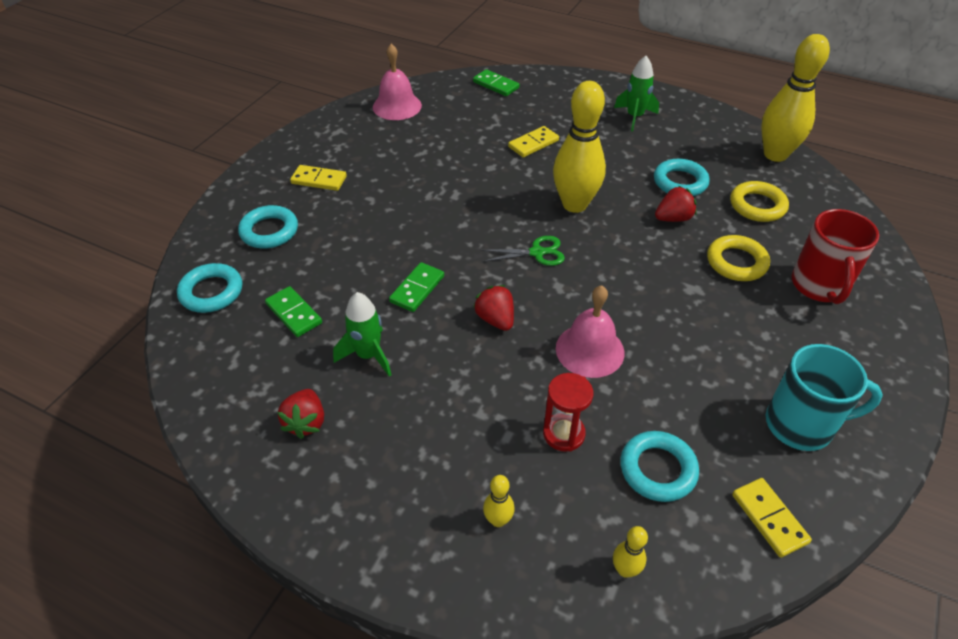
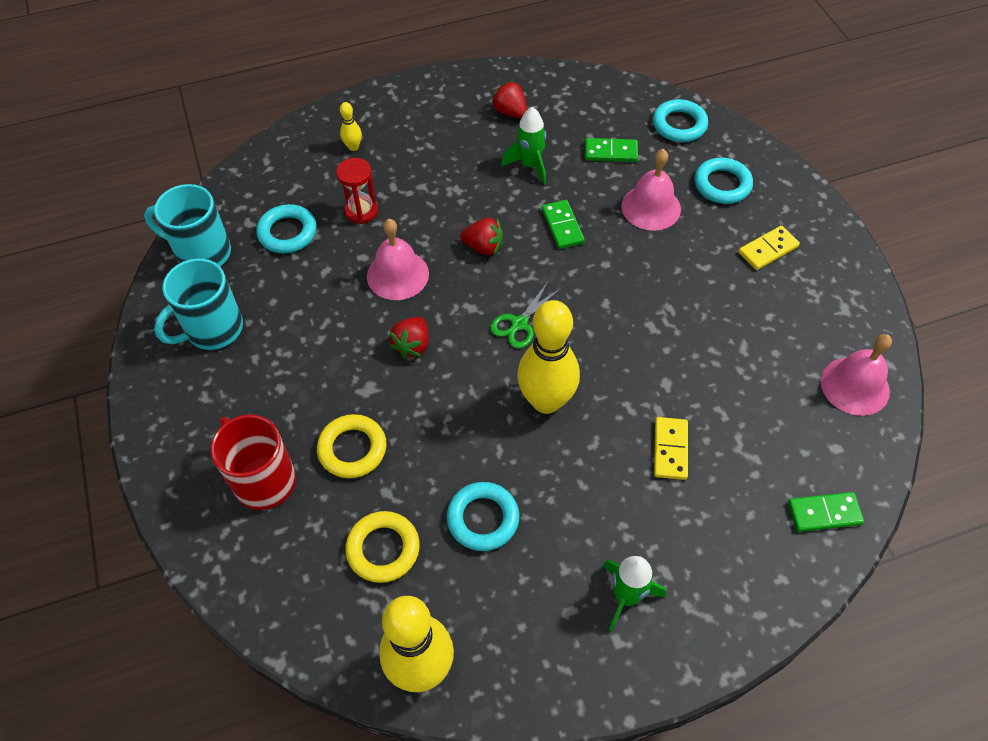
camera: 135 degrees right, 10 degrees up
yellow bowling pin [613,526,648,578] -> none
red strawberry [655,186,697,222] -> red strawberry moved to [390,317,429,358]
yellow domino [732,478,812,558] -> turquoise mug [144,184,231,266]
none -> pink bell [621,149,681,231]

